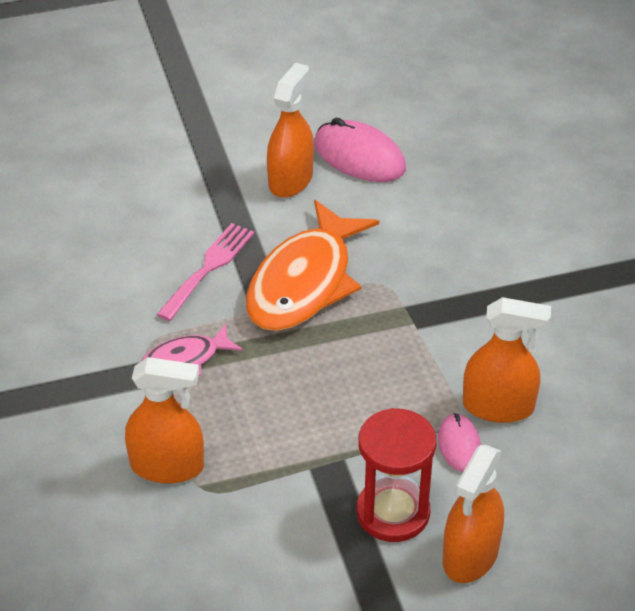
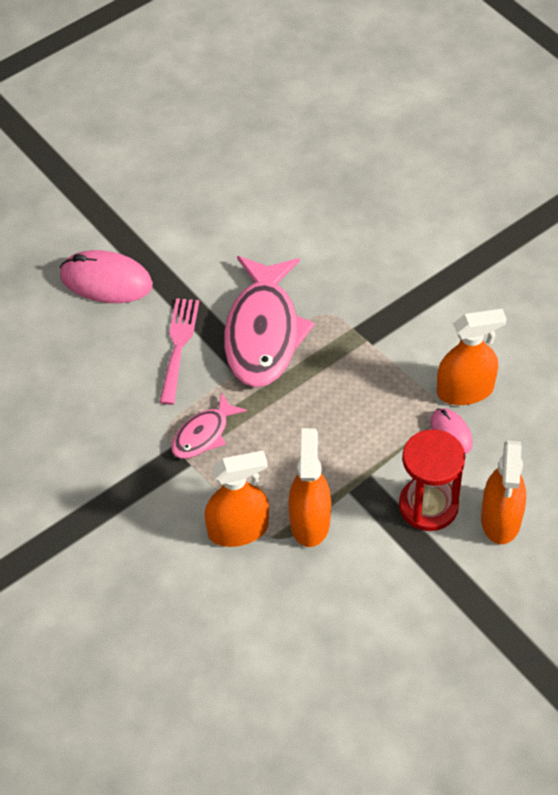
camera: 20 degrees left, 10 degrees up
orange fish [246,200,379,331] -> pink fish [224,256,315,387]
orange spray bottle [267,63,314,198] -> orange spray bottle moved to [288,428,331,547]
pink mouse [314,117,406,182] -> pink mouse moved to [60,250,153,303]

